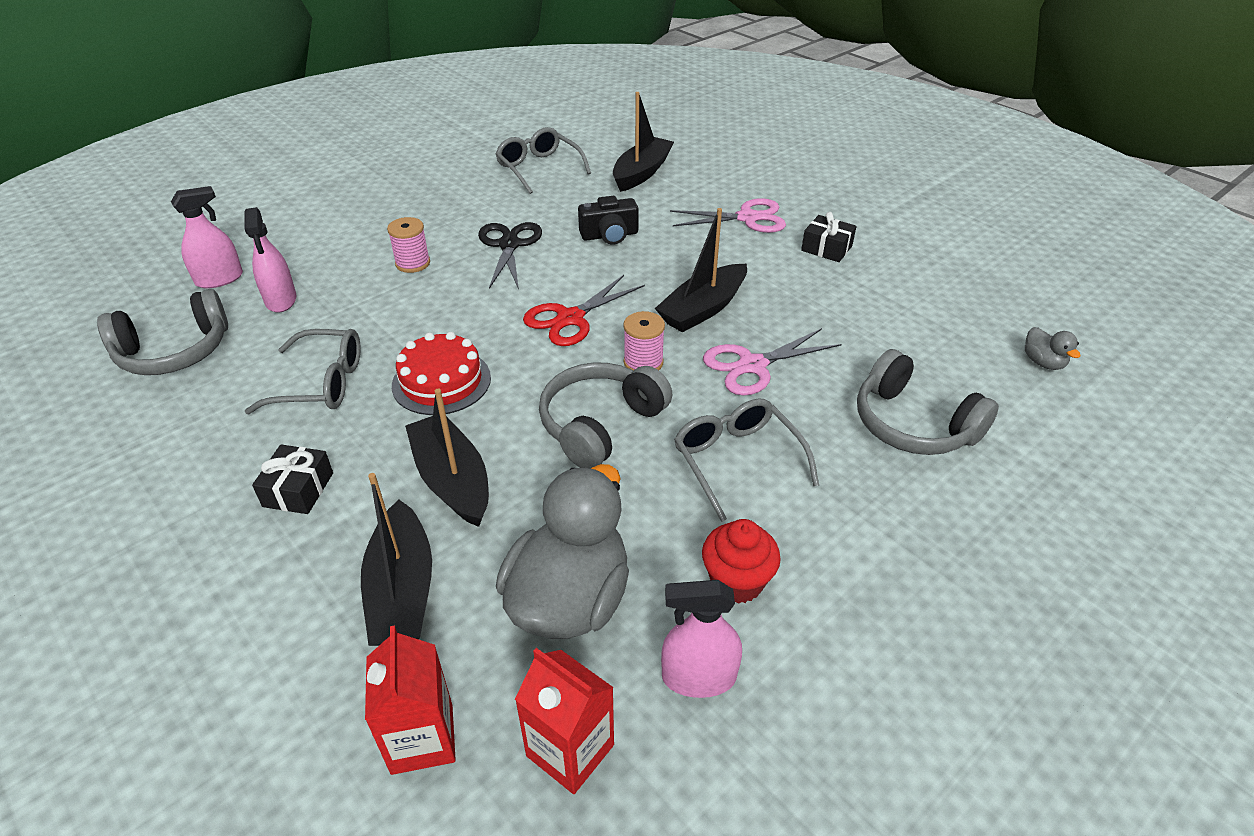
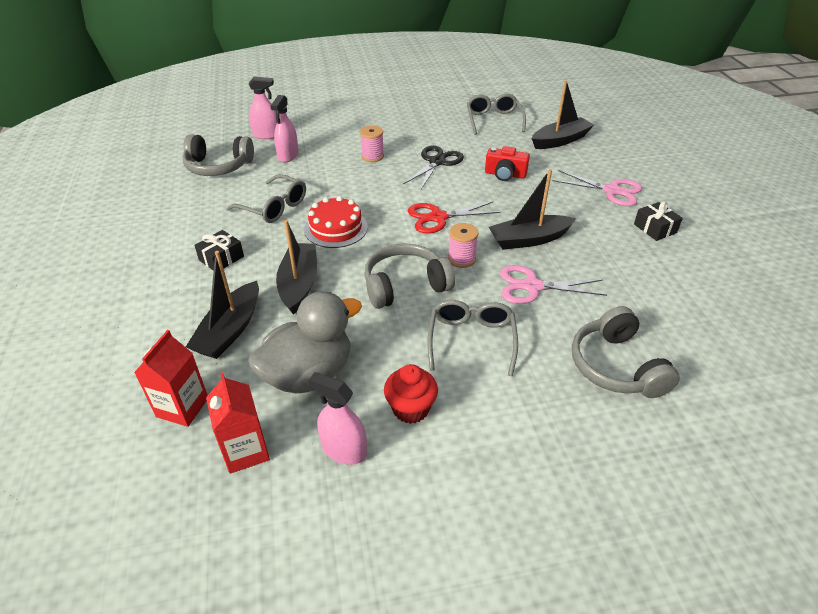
camera: 30 degrees right, 0 degrees up
black camera [578,196,639,245] -> red camera [485,146,530,181]
grey duck [1025,327,1081,370] -> none

